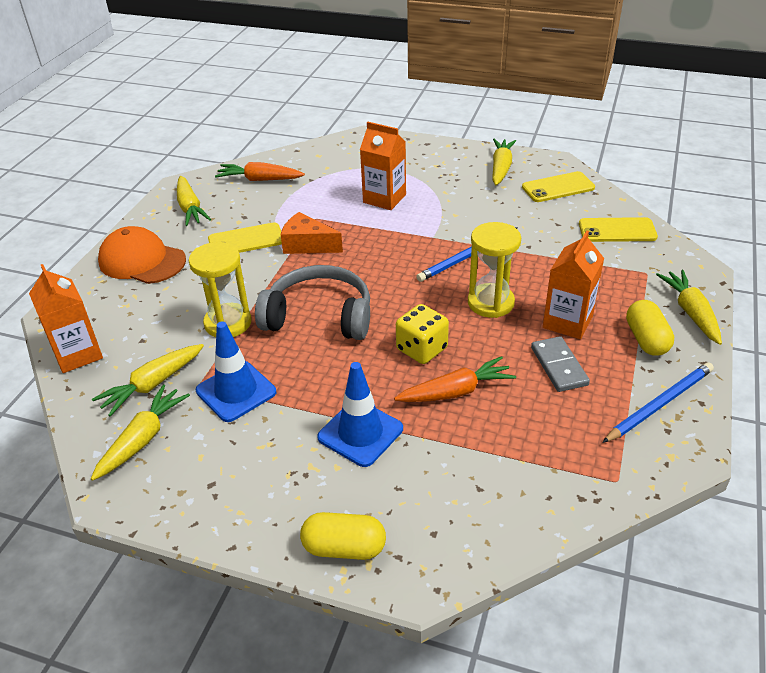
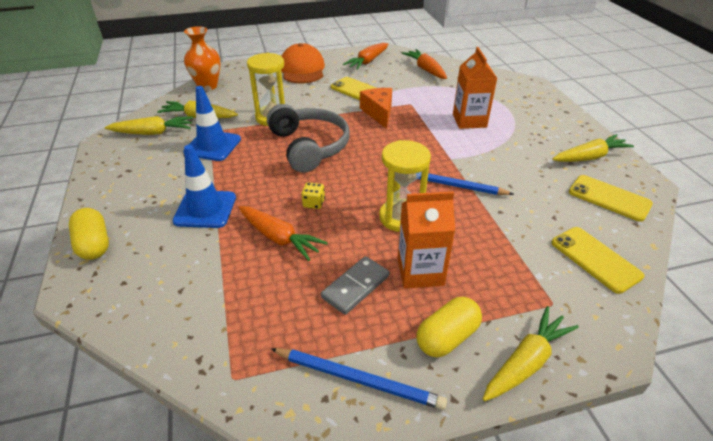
camera: 55 degrees right, 0 degrees up
orange carton [29,264,103,373] -> orange vase [184,26,221,91]
yellow carrot [177,176,211,226] -> orange carrot [343,43,388,70]
yellow dice [396,304,449,364] -> yellow dice [301,182,325,209], size x0.57

